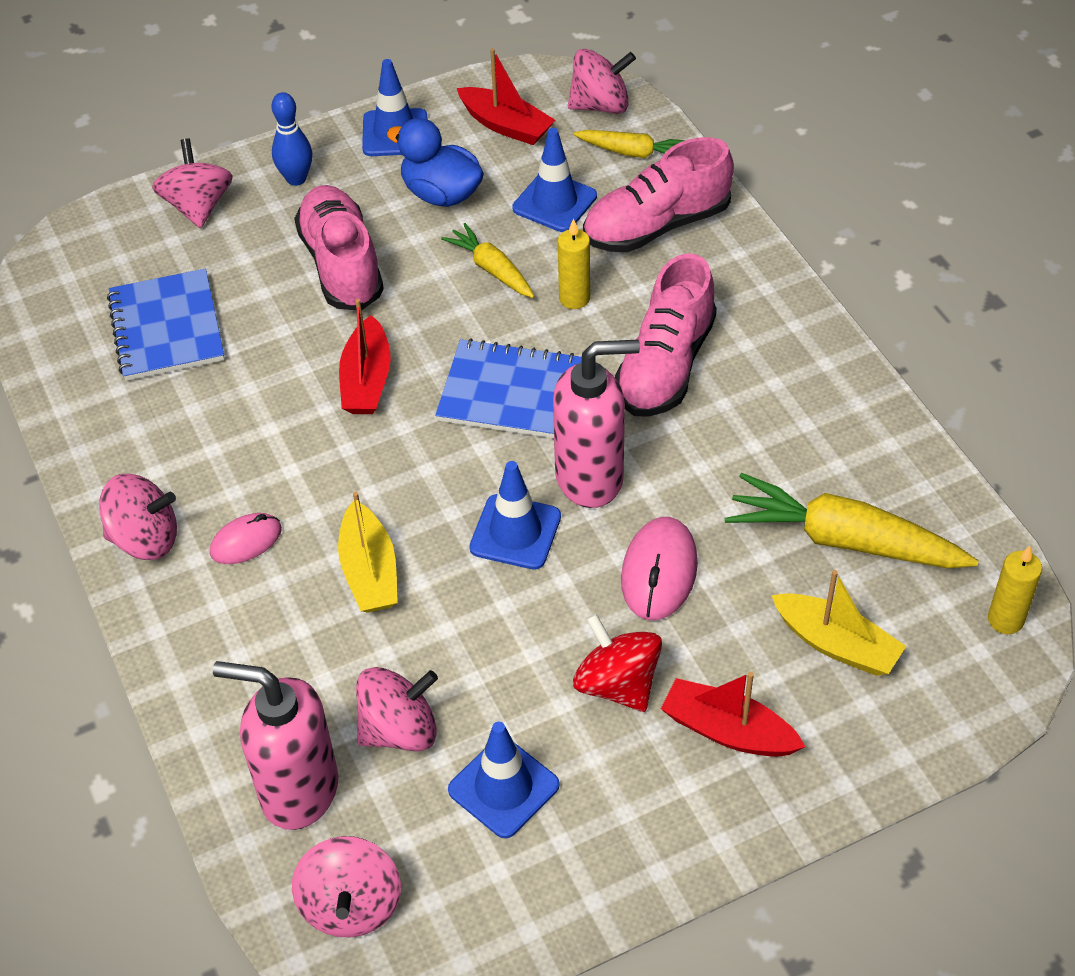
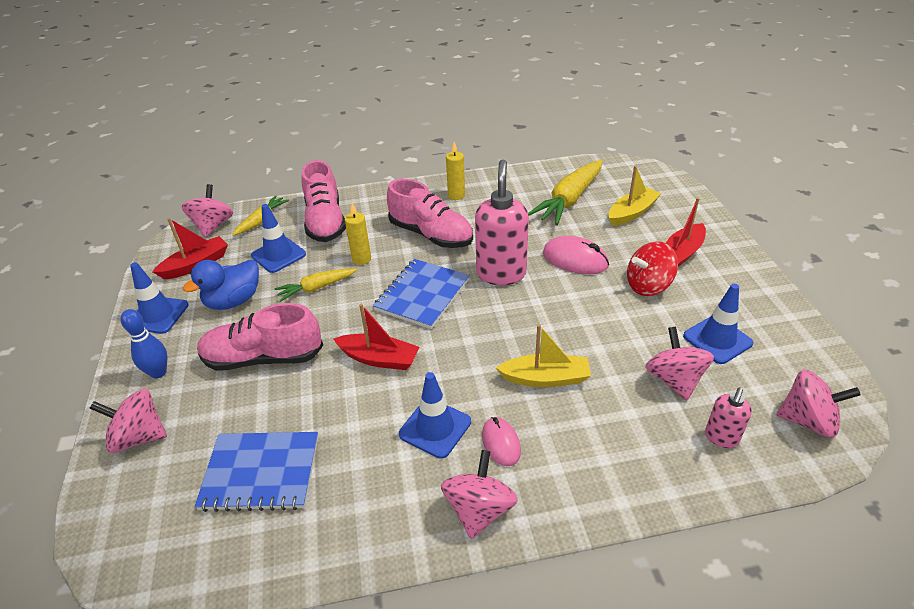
camera: 75 degrees left, 10 degrees down
pink soap dispenser [213,661,338,830] -> pink soap dispenser [705,387,752,448], size x0.51
blue traffic cone [470,461,561,570] -> blue traffic cone moved to [399,372,471,459]
yellow candle [988,546,1042,634] -> yellow candle moved to [446,142,465,200]

